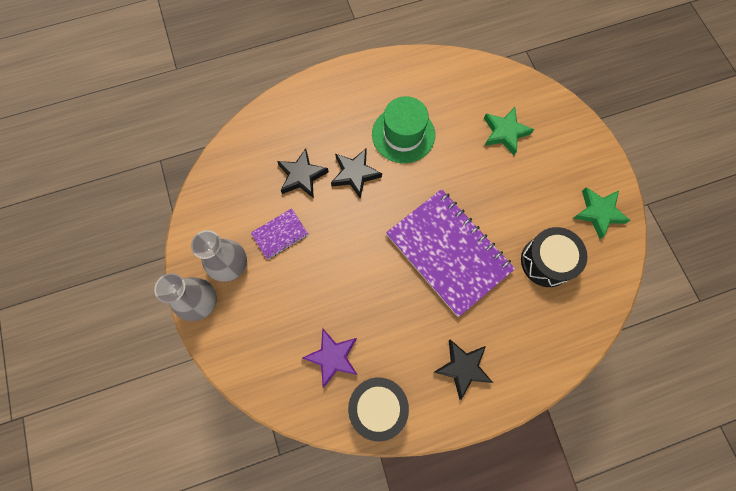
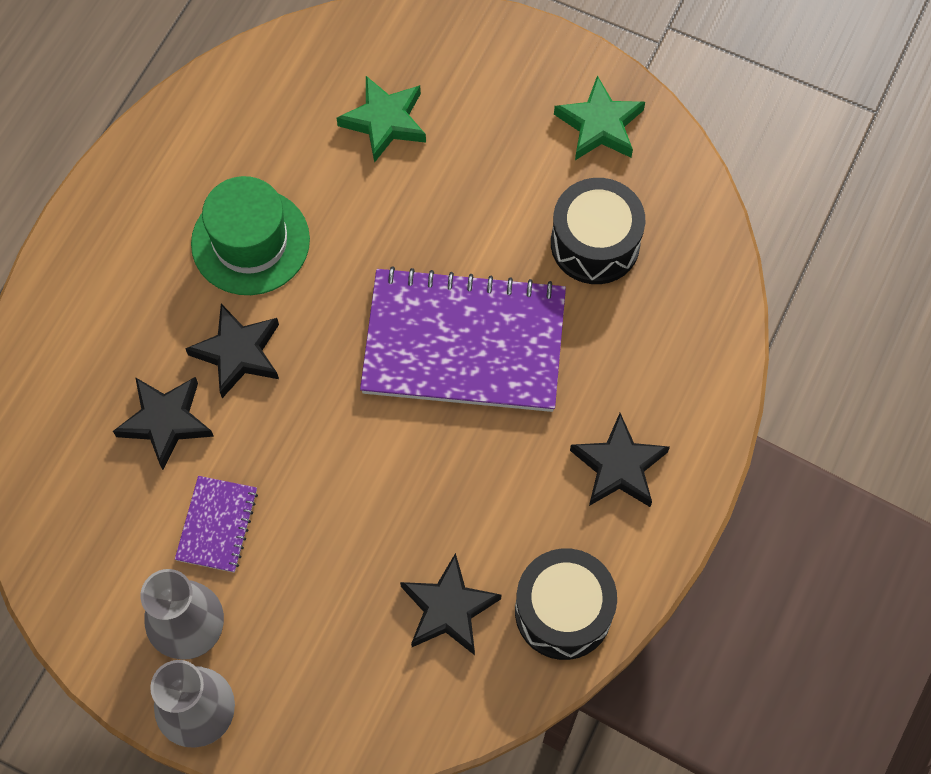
camera: 45 degrees left, 5 degrees down
purple star [302,328,357,388] -> black star [400,553,501,655]

